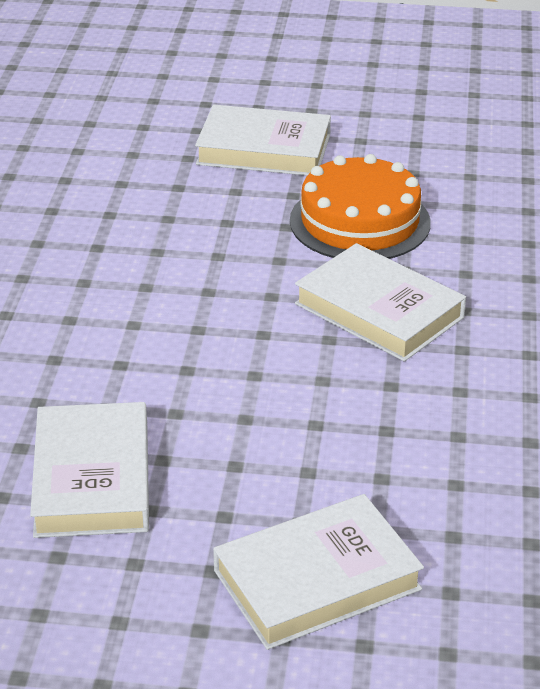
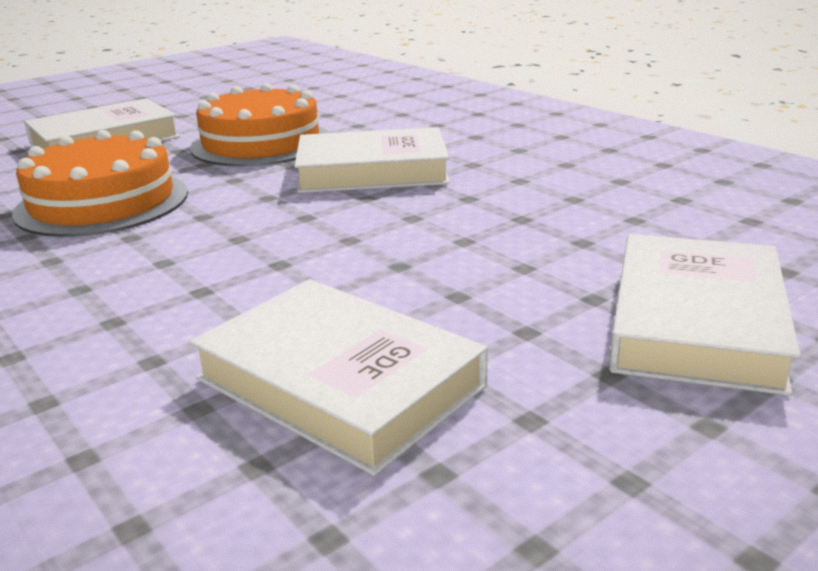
camera: 45 degrees left, 10 degrees down
none -> orange cake [12,130,188,237]

